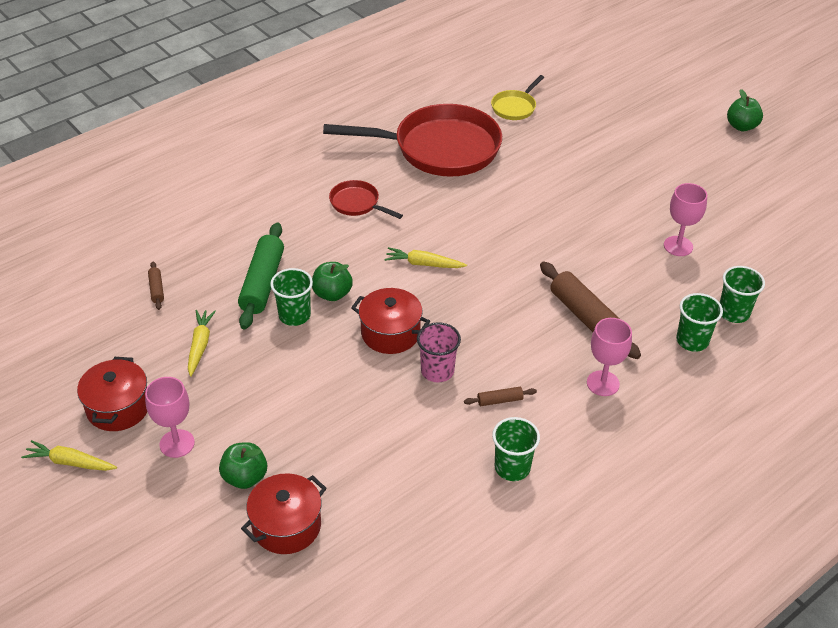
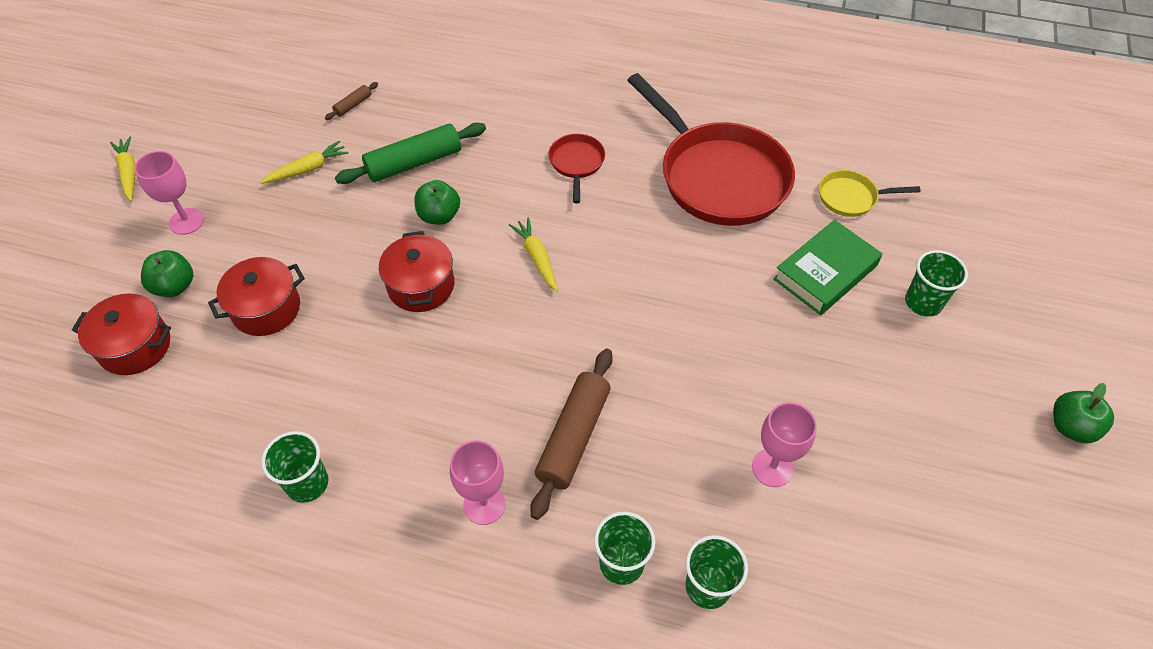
camera: 55 degrees right, 10 degrees up
red pot [77,357,147,431] -> red pot moved to [208,257,305,336]
green cup [270,268,313,326] -> green cup moved to [905,250,968,317]
pink cup [417,322,461,382] -> none
brown rolling pin [464,387,537,406] -> none
none -> green book [773,220,883,315]

